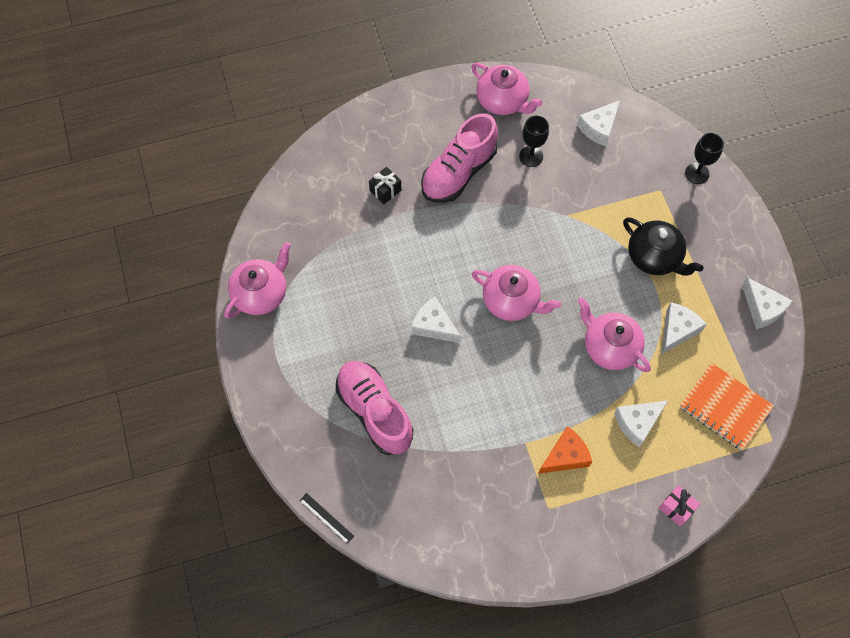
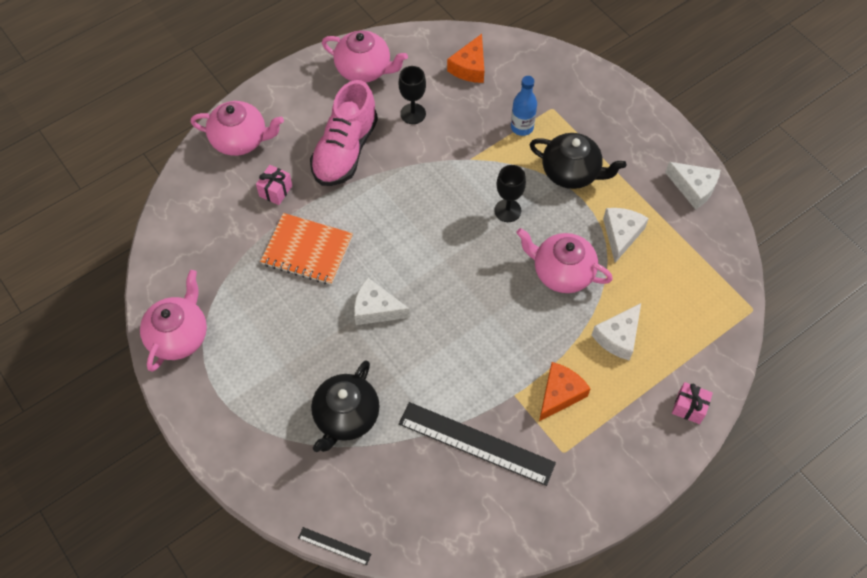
camera: 20 degrees left, 5 degrees down
pink shoe [336,361,413,455] -> black teapot [311,360,380,452]
black gift [369,167,401,204] -> pink gift [256,165,292,205]
pink teapot [472,265,561,321] -> pink teapot moved to [191,101,284,156]
white cheese [577,100,620,146] -> orange cheese [447,34,484,83]
orange notebook [680,363,774,450] -> orange notebook moved to [260,213,353,285]
black goblet [685,133,724,184] -> black goblet moved to [494,165,526,222]
none -> black ruler [399,402,556,486]
none -> blue bottle [511,76,537,136]

